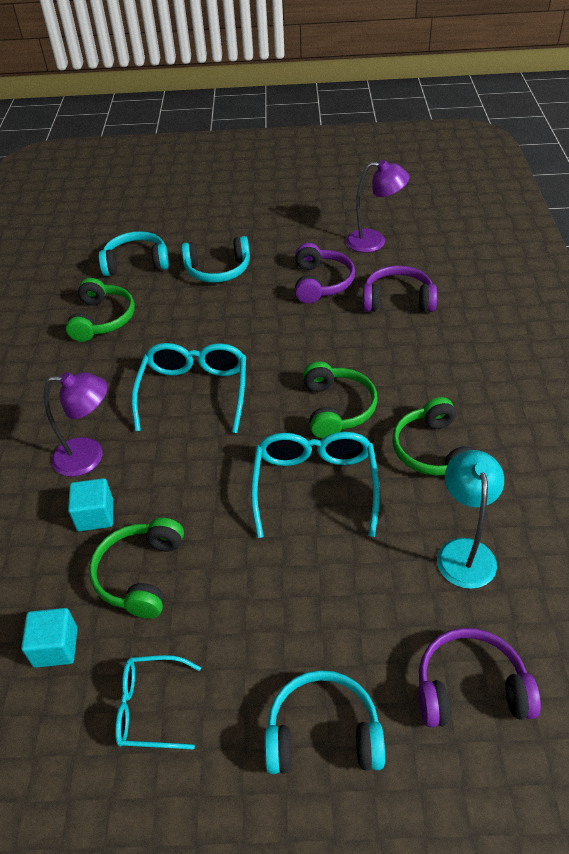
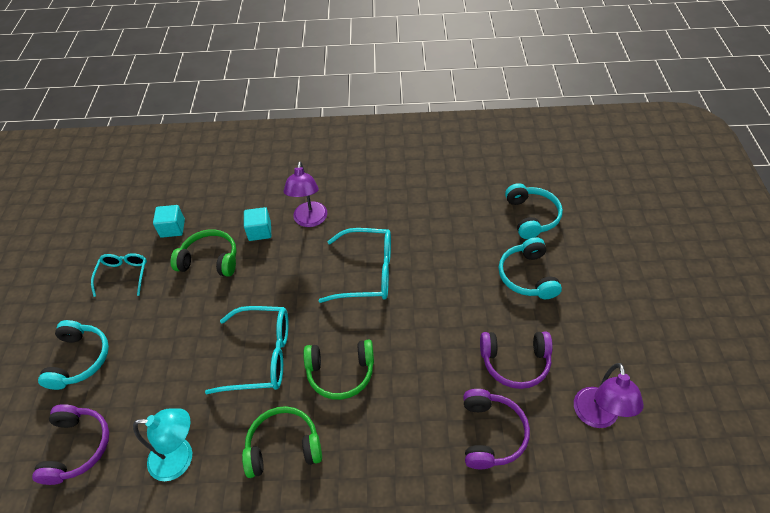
camera: 90 degrees right, 5 degrees up
green headphones [66,278,135,342] -> none

